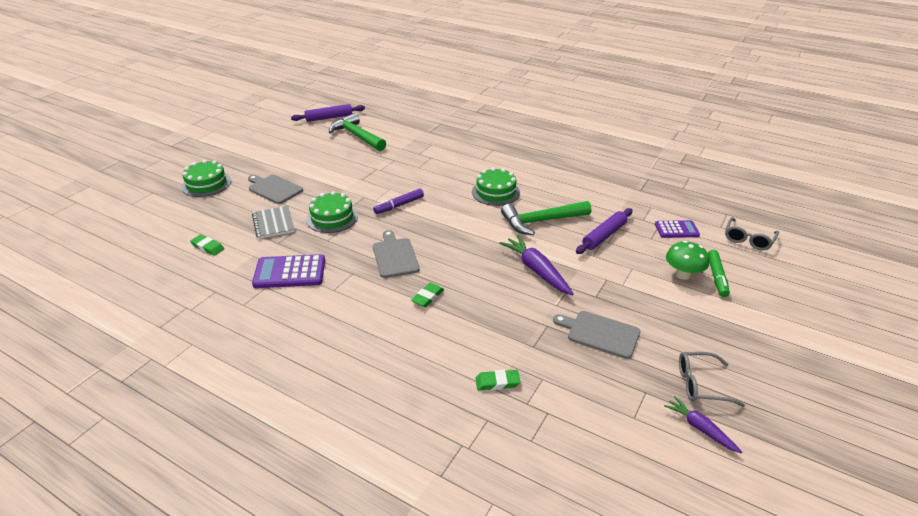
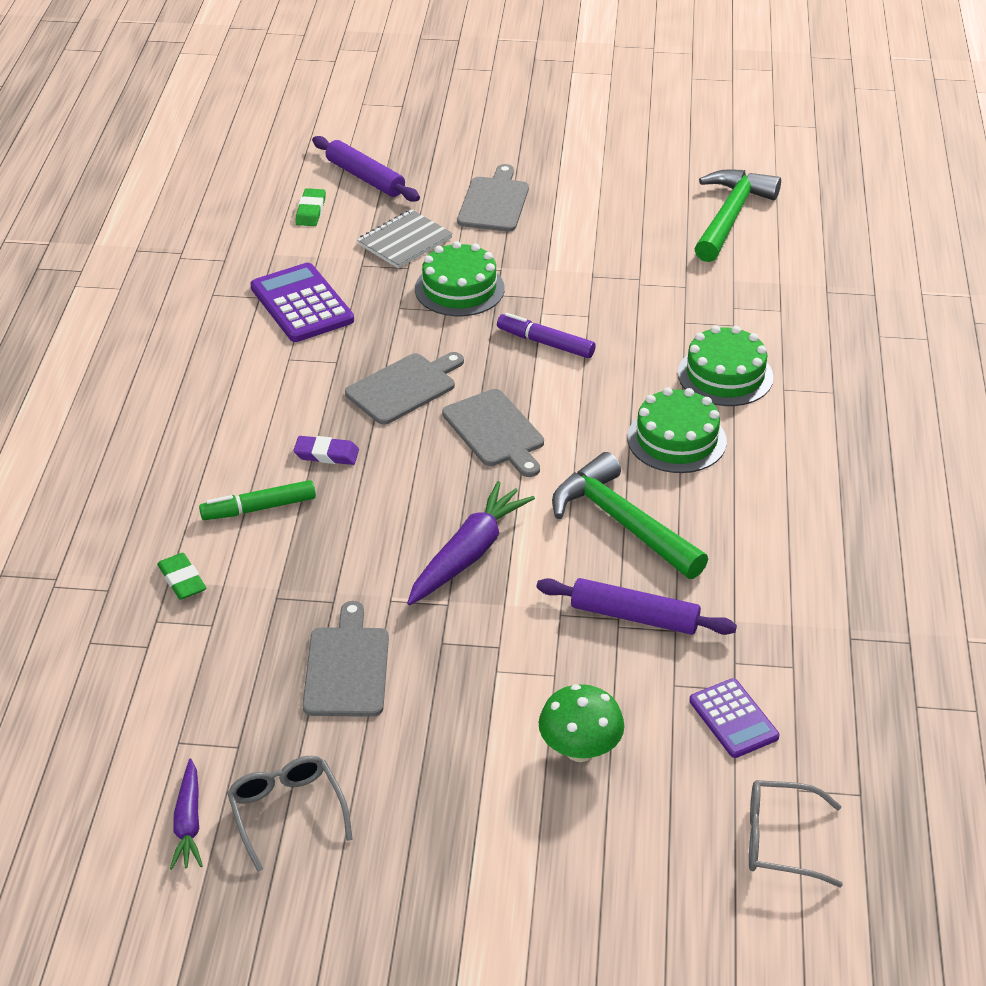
camera: 65 degrees right, 5 degrees up
green cake [182,160,231,197] -> green cake moved to [678,325,773,406]
purple rolling pin [291,104,365,122] -> purple rolling pin moved to [312,136,420,202]
green eraser [411,283,444,307] -> purple eraser [293,436,359,465]
purple carrot [664,396,742,454] -> purple carrot turned 150 degrees clockwise [170,758,203,870]
green marker [708,250,730,297] -> green marker moved to [199,480,316,520]
none -> grey cutting board [442,389,544,477]

